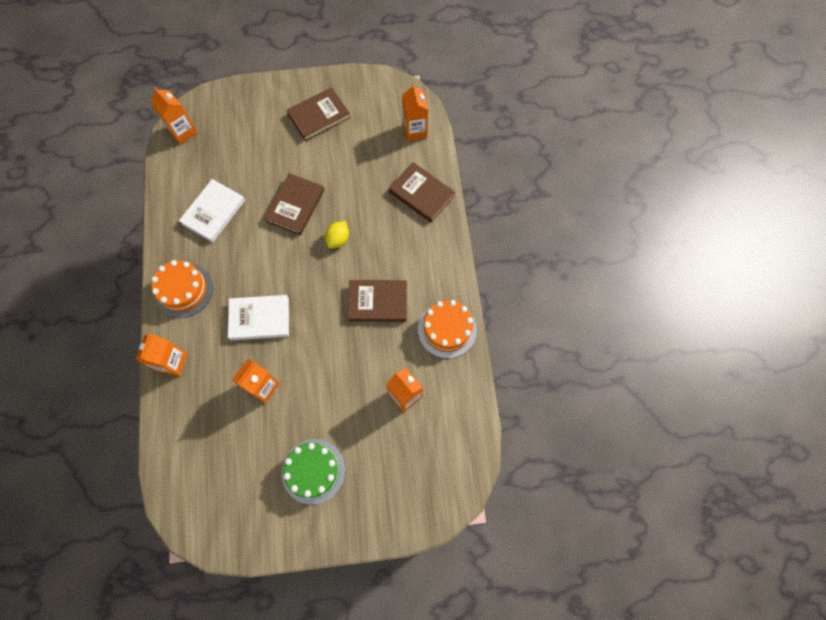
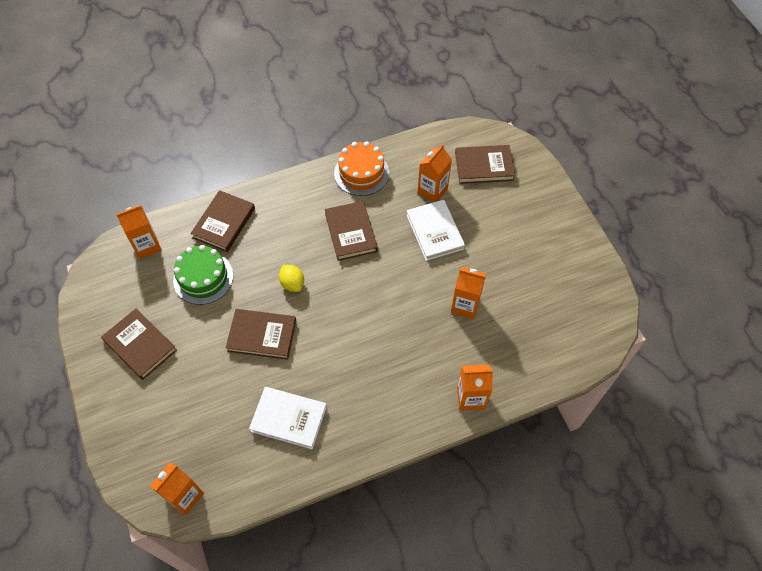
camera: 105 degrees left, 10 degrees down
orange cake [151,260,213,318] -> none
white book [228,295,289,340] -> white book moved to [407,200,465,261]
green cake [282,439,345,505] -> green cake moved to [173,245,233,305]
yellow lemon [325,221,349,248] -> yellow lemon turned 45 degrees clockwise [279,265,304,292]
none -> brown book [455,145,515,184]

